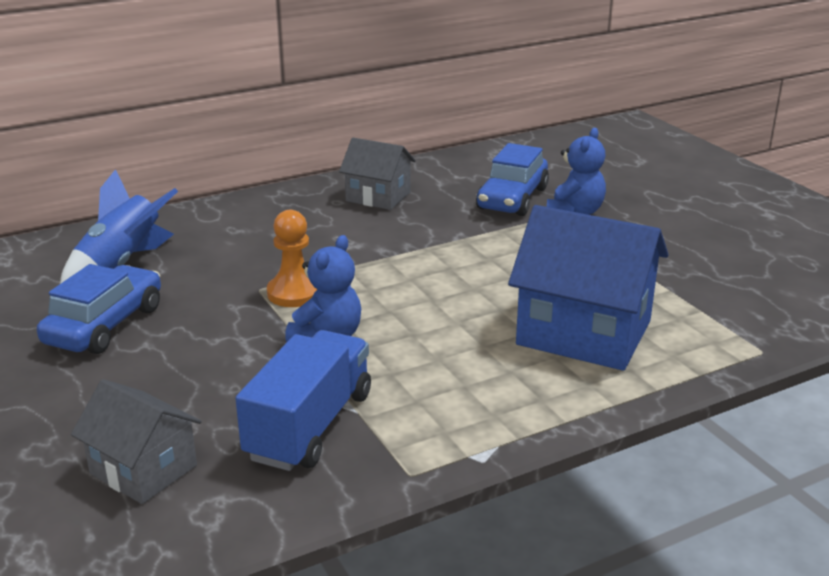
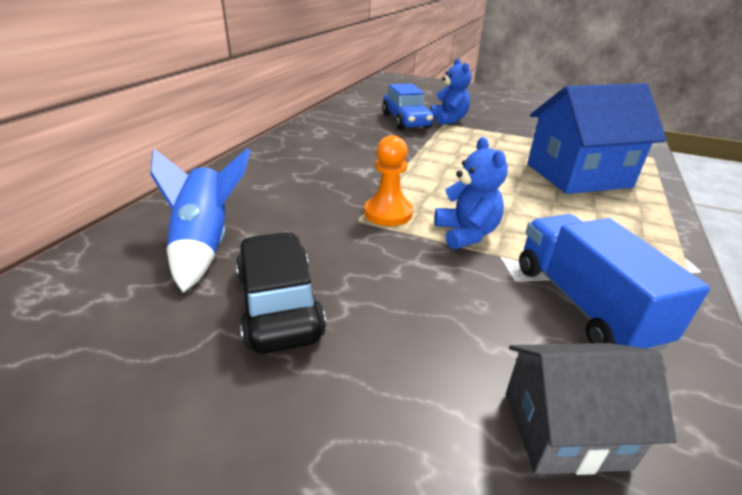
camera: 40 degrees left, 5 degrees up
blue car [37,264,161,354] -> black car [236,232,326,354]
grey house [339,138,416,210] -> none

